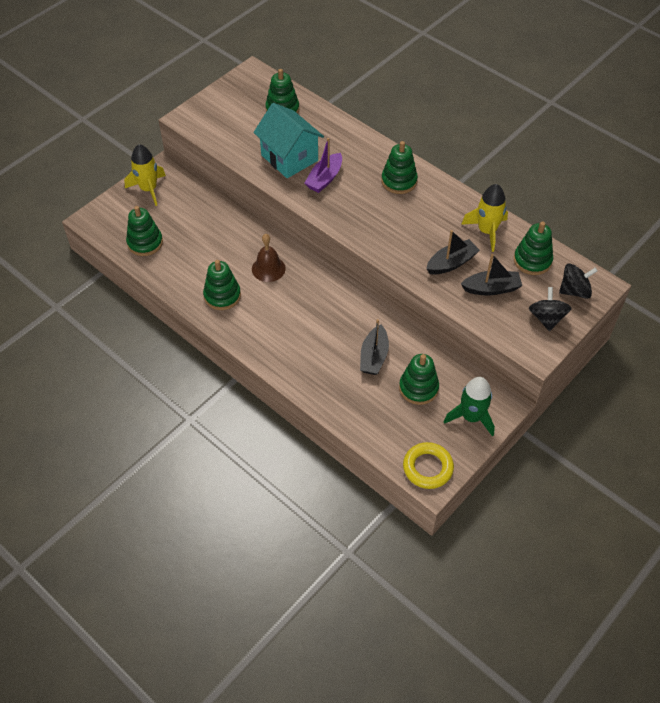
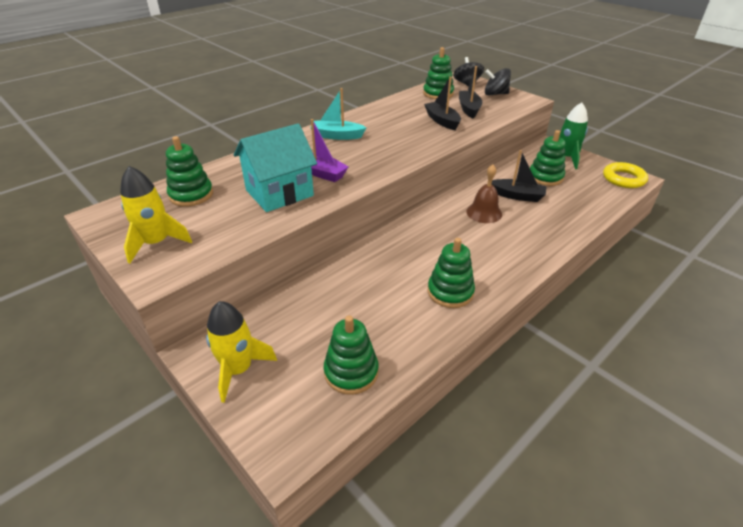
camera: 85 degrees left, 15 degrees down
brown bell [252,234,286,282] -> brown bell moved to [466,164,502,223]
green stacking toy [381,141,418,194] -> turquoise boat [310,88,367,140]
yellow rocket [461,184,508,252] -> yellow rocket moved to [120,166,192,264]

